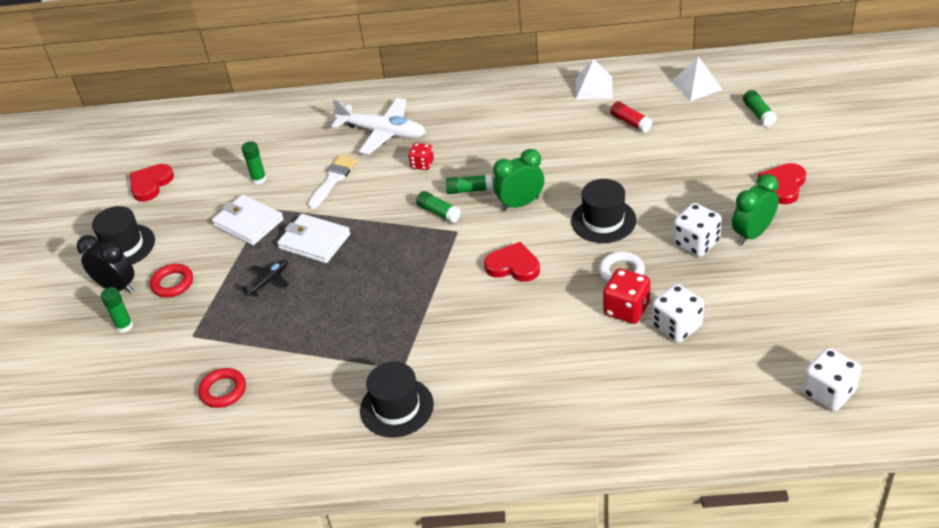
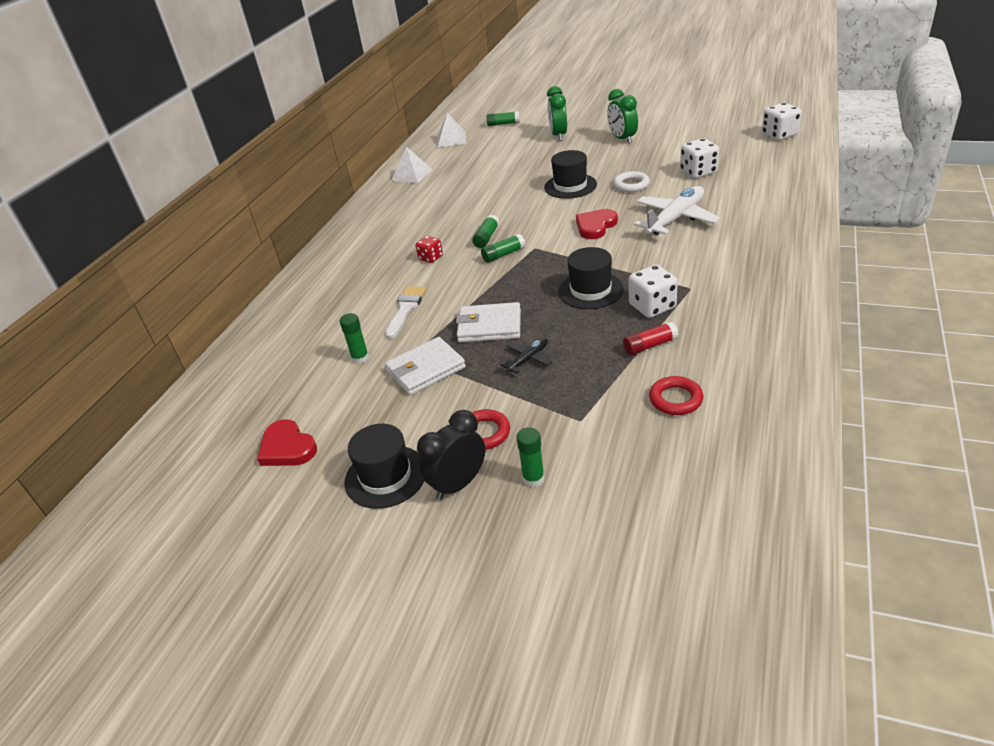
camera: 70 degrees left, 5 degrees down
black plane [242,260,289,297] -> black plane turned 75 degrees clockwise [501,338,552,373]
white wallet [277,214,350,263] -> white wallet turned 45 degrees clockwise [456,302,521,342]
white brush [308,155,357,209] -> white brush turned 60 degrees clockwise [385,286,426,339]
white plane [331,98,426,154] -> white plane moved to [634,186,721,235]
black hat [360,362,434,438] -> black hat moved to [558,247,624,309]
green clock [493,149,544,211] -> green clock moved to [547,86,567,141]
red dice [603,268,651,324] -> none
red glue stick [610,102,652,133] -> red glue stick moved to [623,322,678,355]
white dice [673,203,722,257] -> white dice moved to [629,265,678,318]
red heart [758,163,806,204] -> none

